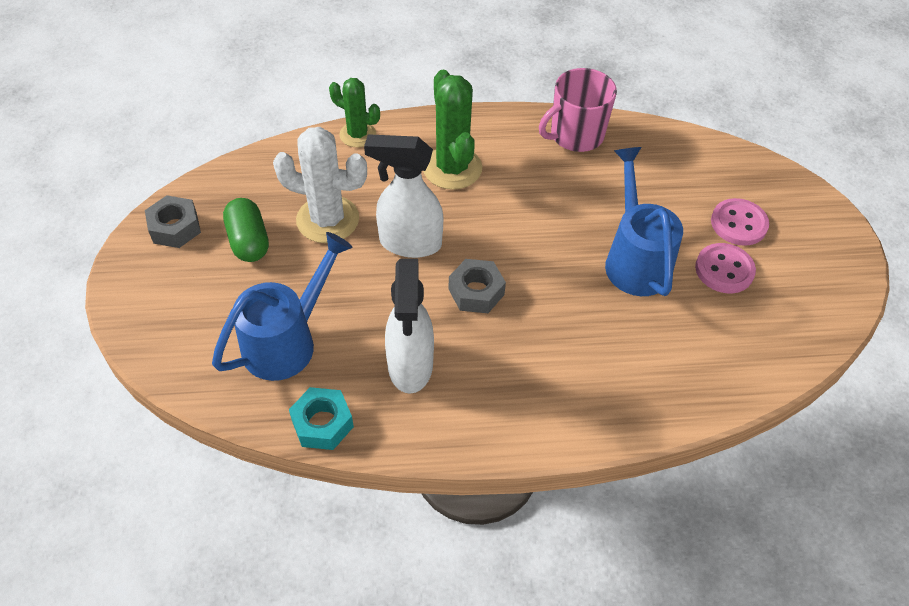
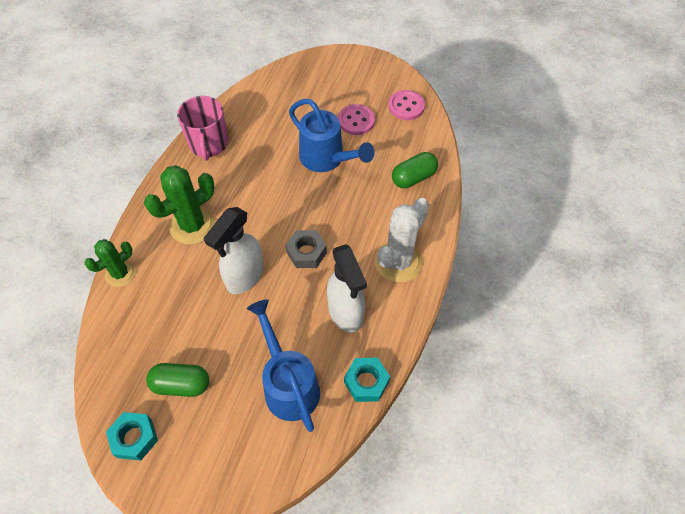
camera: 65 degrees left, 5 degrees up
grey nut [145,195,201,248] -> turquoise nut [106,412,158,460]
white cactus [273,127,367,243] -> white cactus moved to [375,198,429,283]
white spray bottle [385,259,434,393] -> white spray bottle turned 45 degrees clockwise [327,244,367,333]
green cactus [423,70,482,190] -> green cactus turned 45 degrees counterclockwise [144,165,216,245]
blue watering can [605,147,683,296] -> blue watering can turned 150 degrees counterclockwise [289,99,375,172]
pink button [711,198,769,246] -> pink button moved to [388,90,425,120]
none -> green capsule [392,152,438,188]

